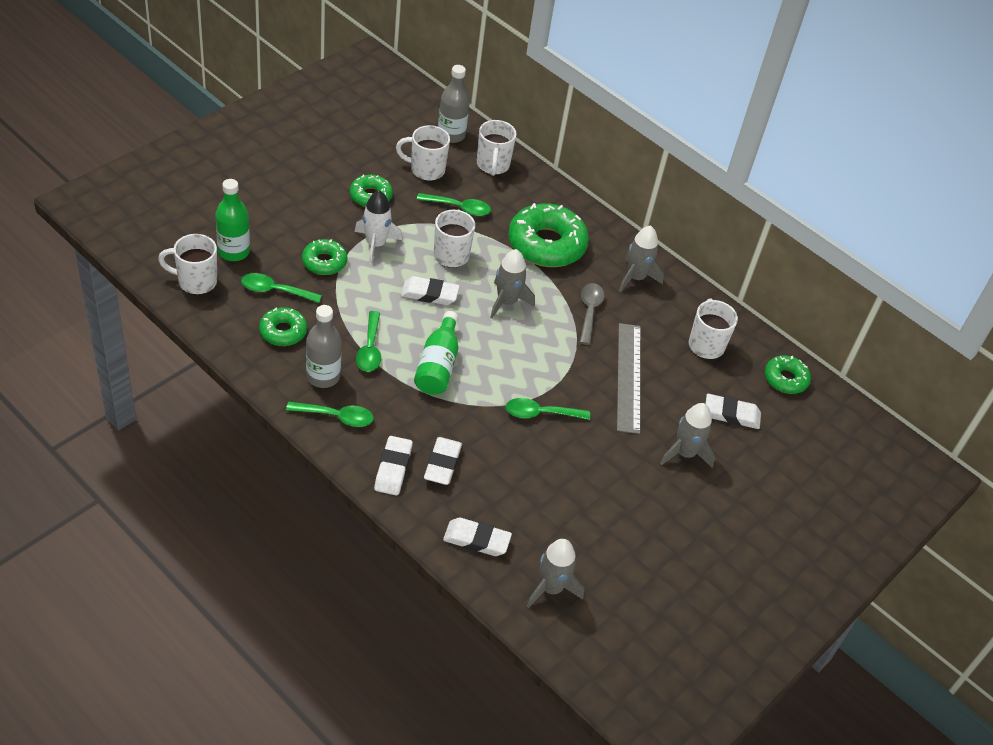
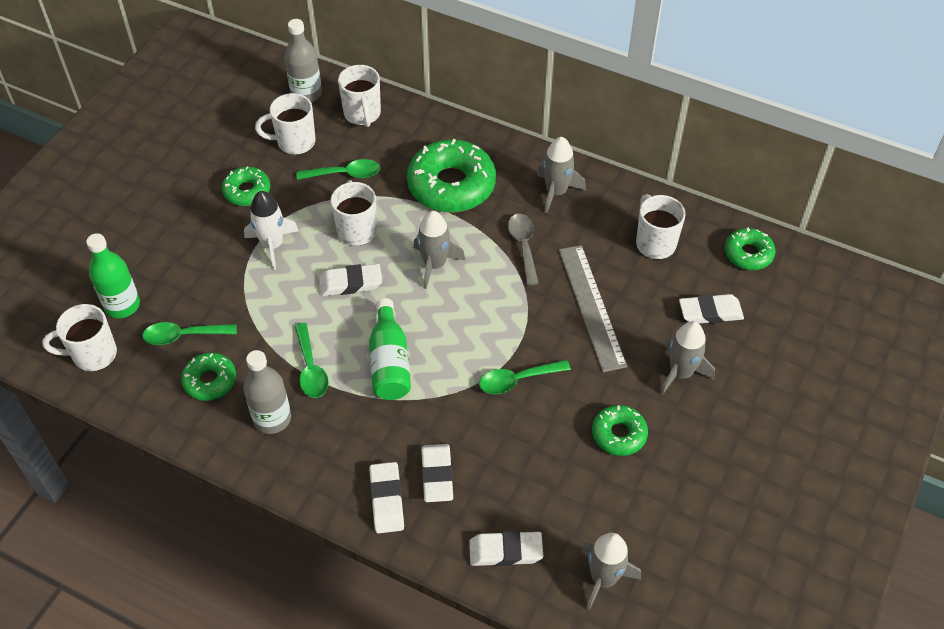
camera: 10 degrees left, 5 degrees up
green spoon [286,402,374,427] -> none
green donut [302,239,347,275] -> green donut moved to [592,405,648,456]

